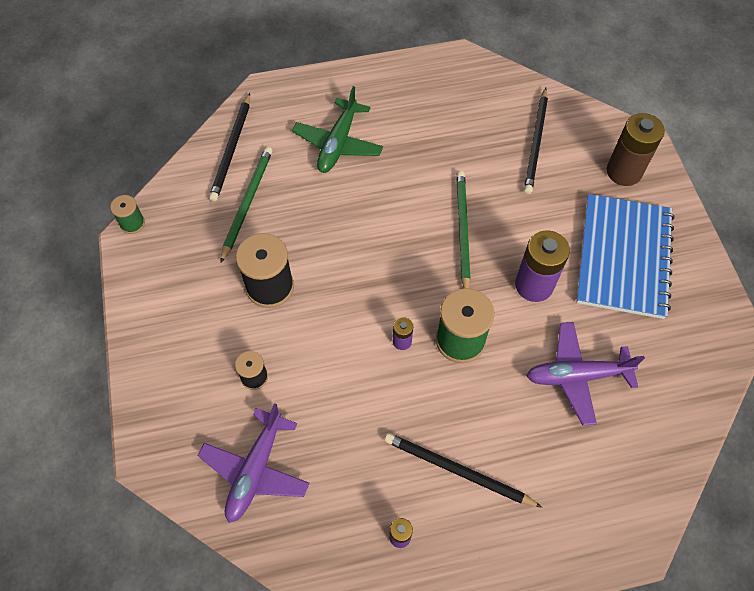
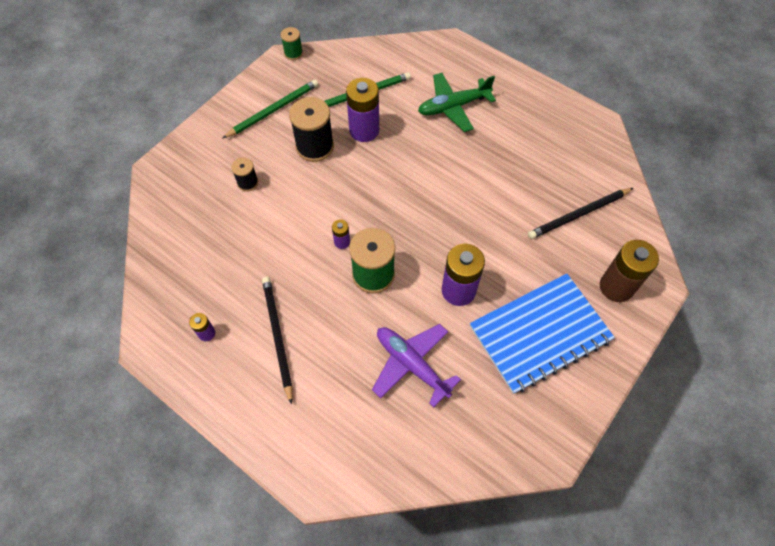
camera: 50 degrees right, 0 degrees up
purple plane [198,403,309,523] -> none
black pencil [209,93,250,202] -> none
green pencil [456,171,471,288] -> green pencil moved to [222,79,318,139]
none -> purple battery [346,78,379,142]

